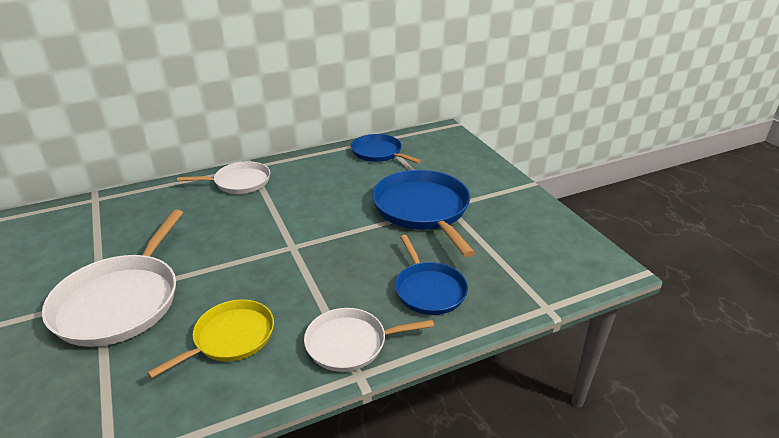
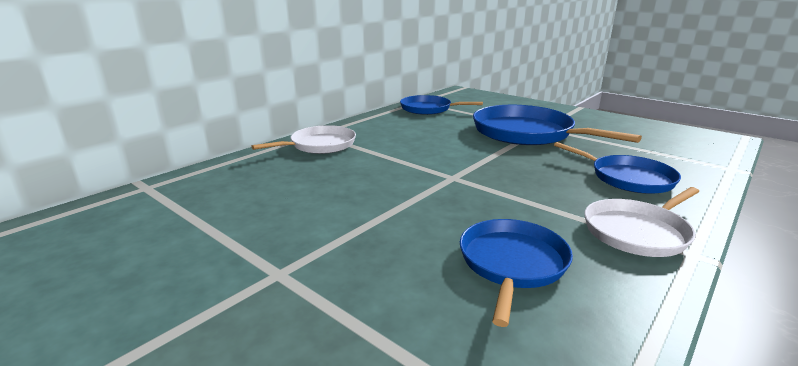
camera: 25 degrees left, 10 degrees down
white pan [42,209,183,347] -> none
yellow pan [147,299,274,379] -> blue pan [460,219,573,327]

